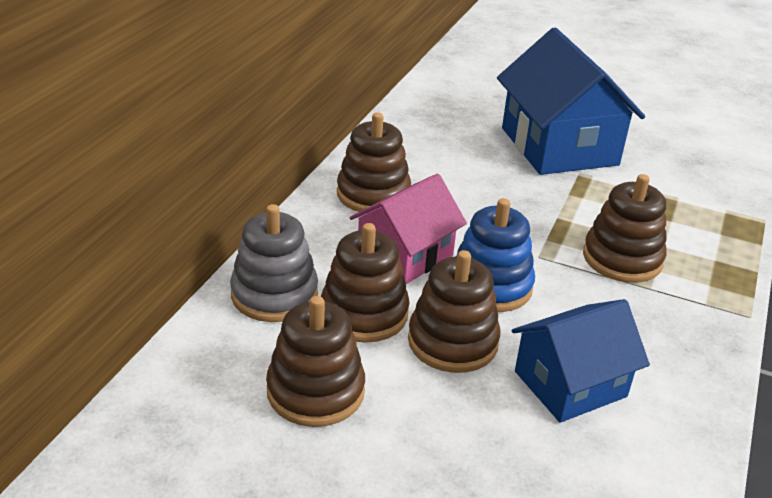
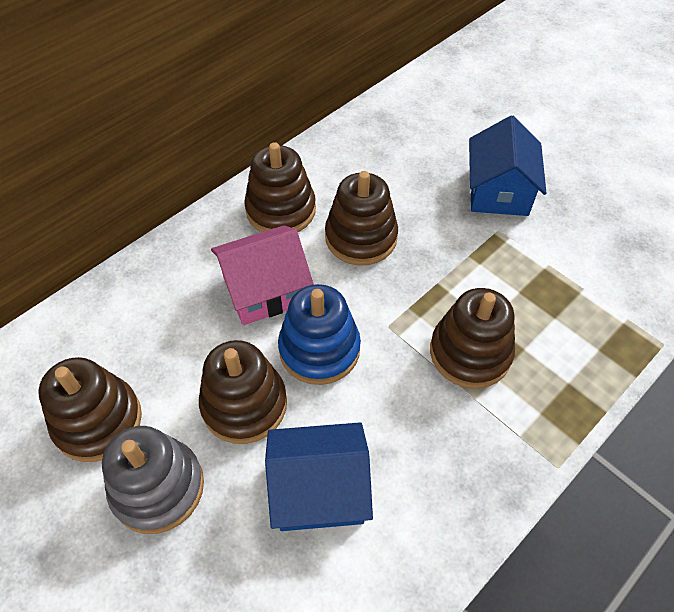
camera: 25 degrees right, 20 degrees up
grey stacking toy [230,204,318,322] -> grey stacking toy moved to [102,426,204,534]
brown stacking toy [321,223,410,343] -> brown stacking toy moved to [325,171,398,266]
blue house [497,28,645,175] -> blue house [469,115,547,216], size x0.63

